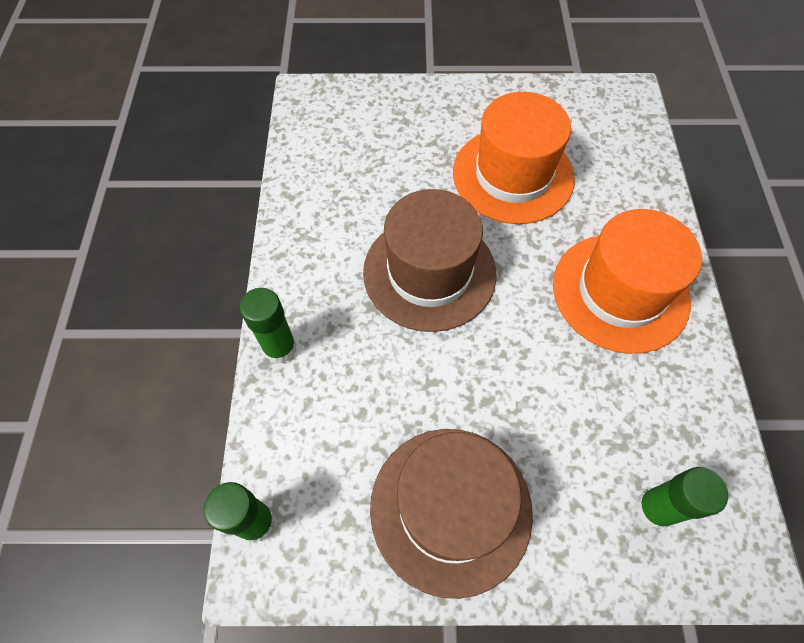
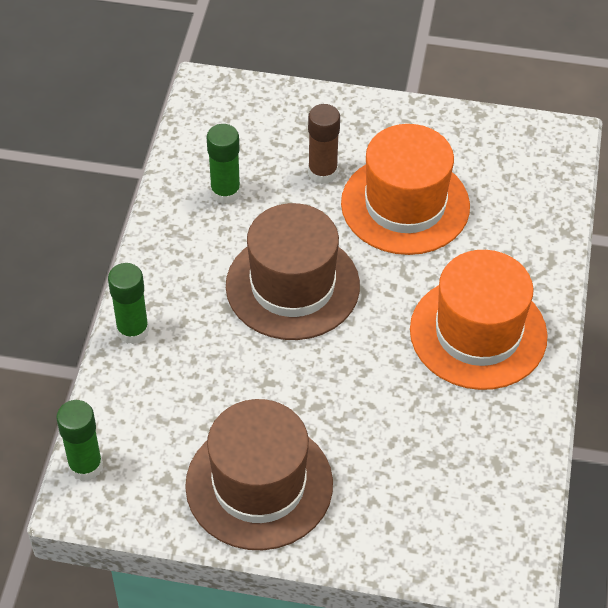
camera: 10 degrees right, 10 degrees down
green glue stick [635,467,728,529] -> green glue stick moved to [207,124,241,204]
none -> brown glue stick [308,104,340,184]

